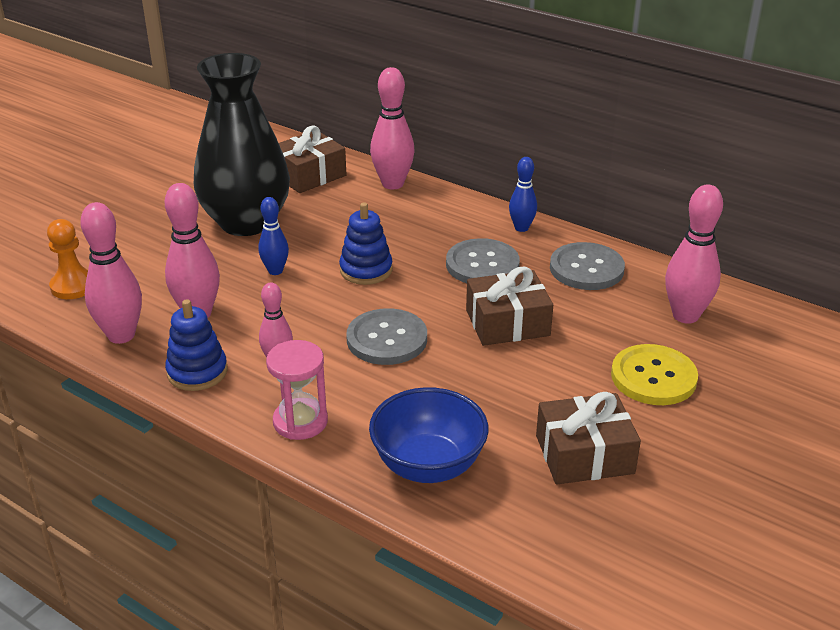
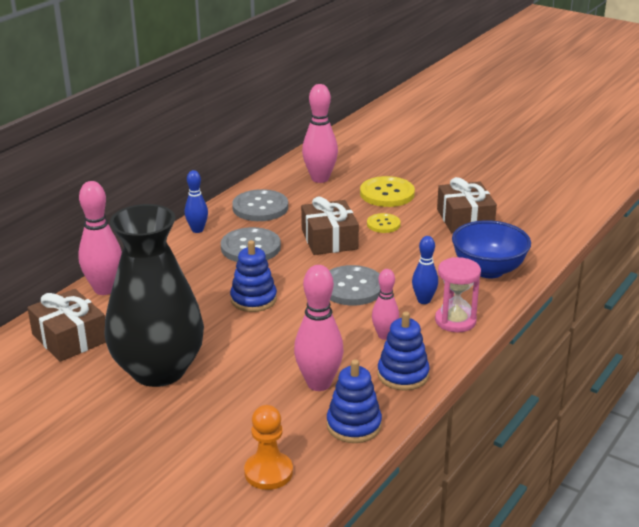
camera: 90 degrees left, 5 degrees down
pink bowling pin [80,202,142,344] -> blue stacking toy [327,359,382,443]
blue bowling pin [258,197,289,275] -> blue bowling pin moved to [412,236,438,304]
none -> yellow button [367,213,401,233]

